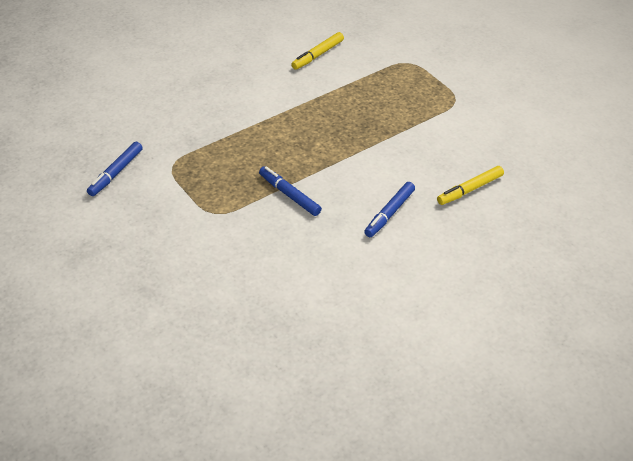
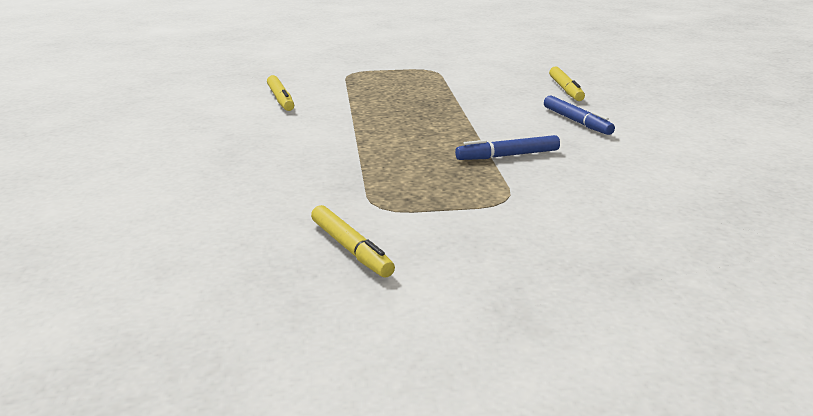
camera: 60 degrees left, 20 degrees down
blue marker [87,142,143,196] -> yellow marker [311,205,395,277]

